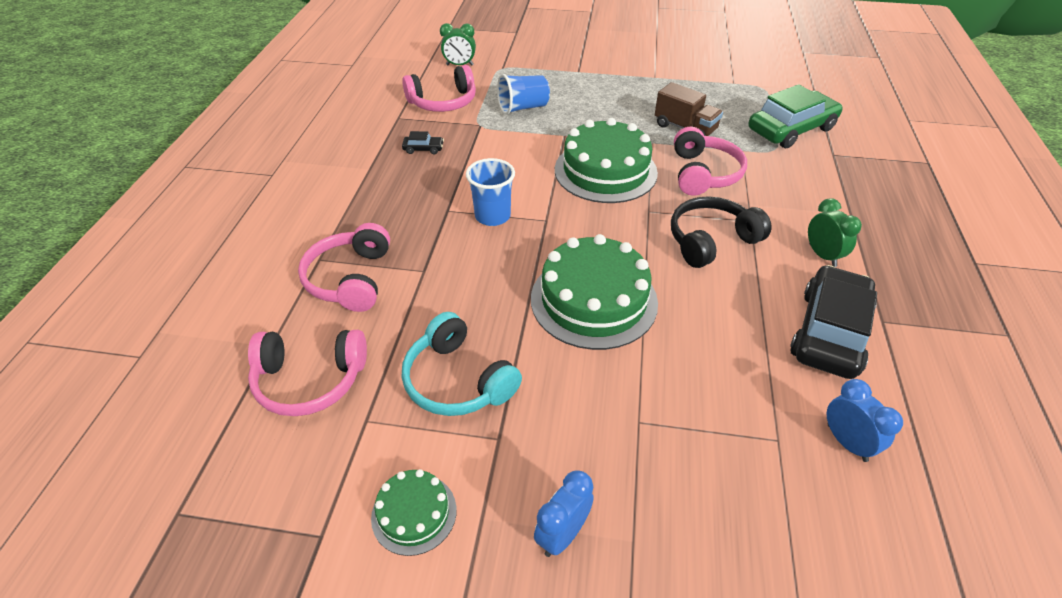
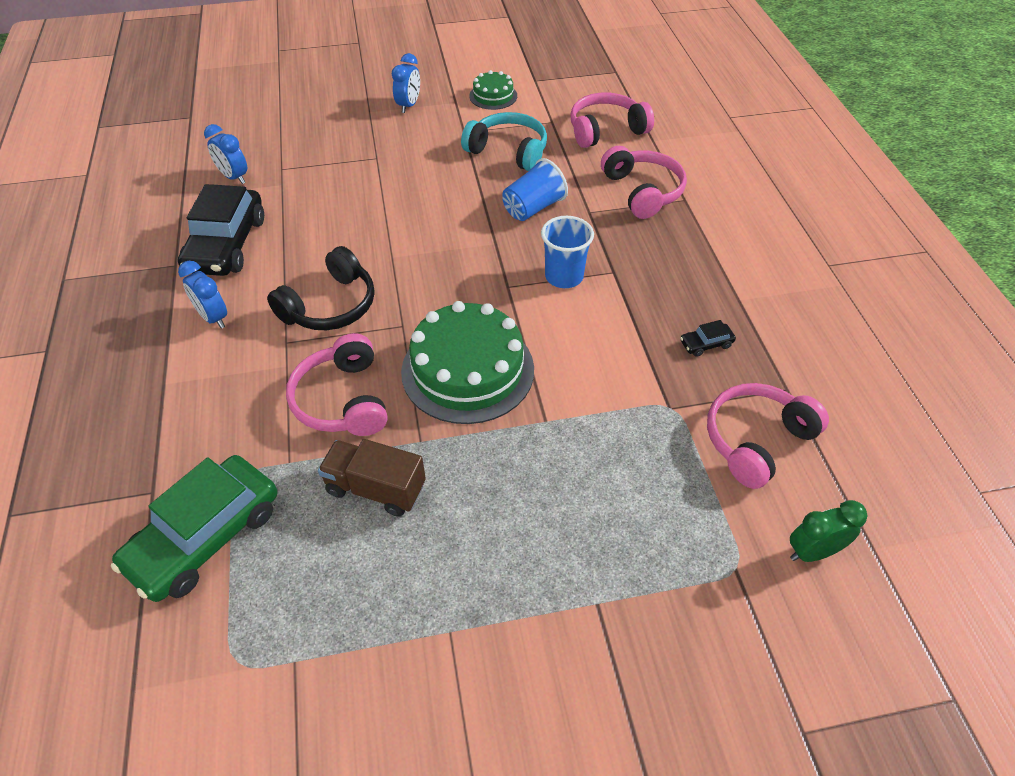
camera: 160 degrees right, 5 degrees up
blue cup [497,74,550,115] -> blue cup moved to [502,158,568,221]
green cake [531,234,658,350] -> none
green clock [808,198,862,267] -> blue clock [178,261,227,329]

